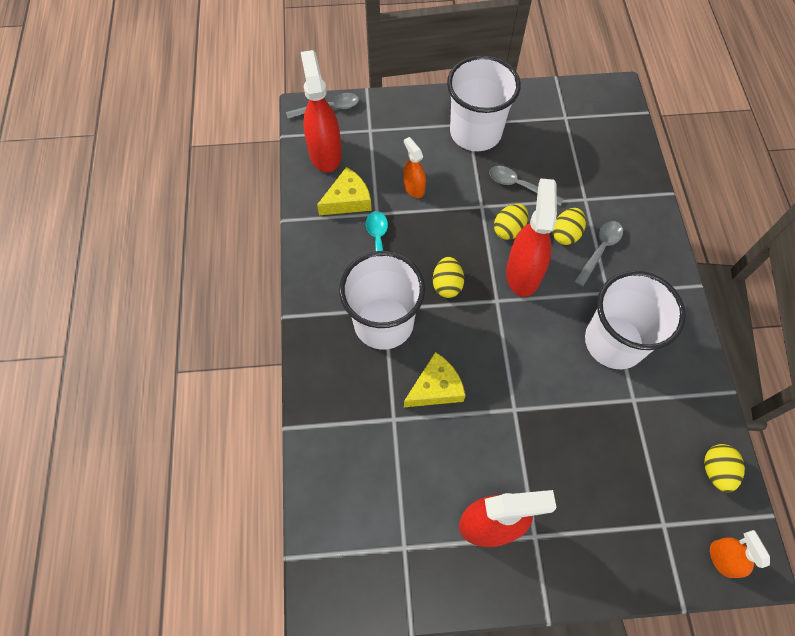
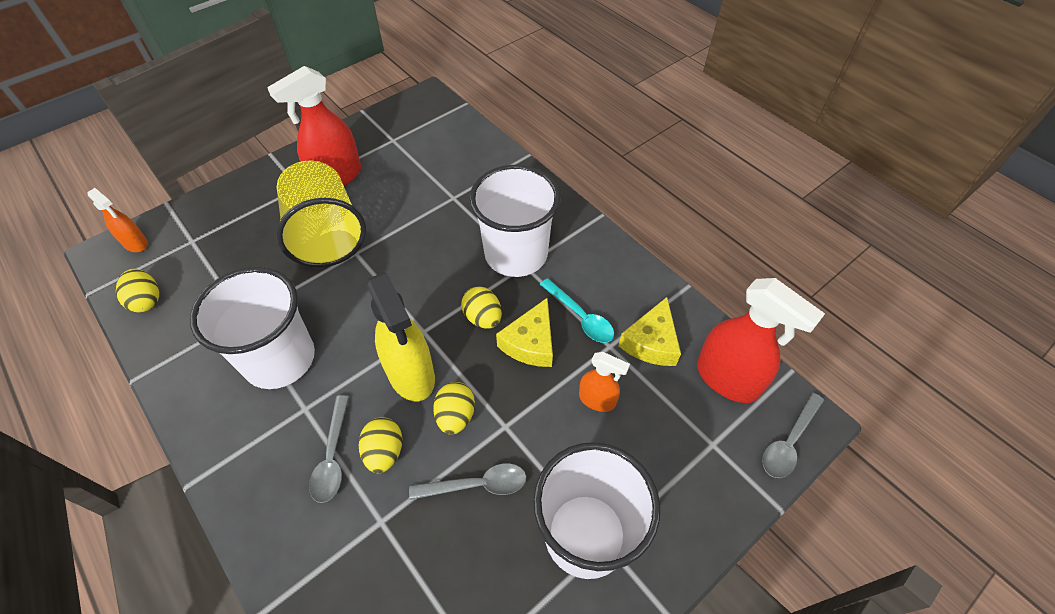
camera: 145 degrees right, 10 degrees down
yellow cheese [404,352,466,407] -> yellow cheese moved to [496,298,553,367]
red spray bottle [506,178,557,297] -> yellow spray bottle [366,272,435,401]
none -> yellow cup [276,160,366,267]

